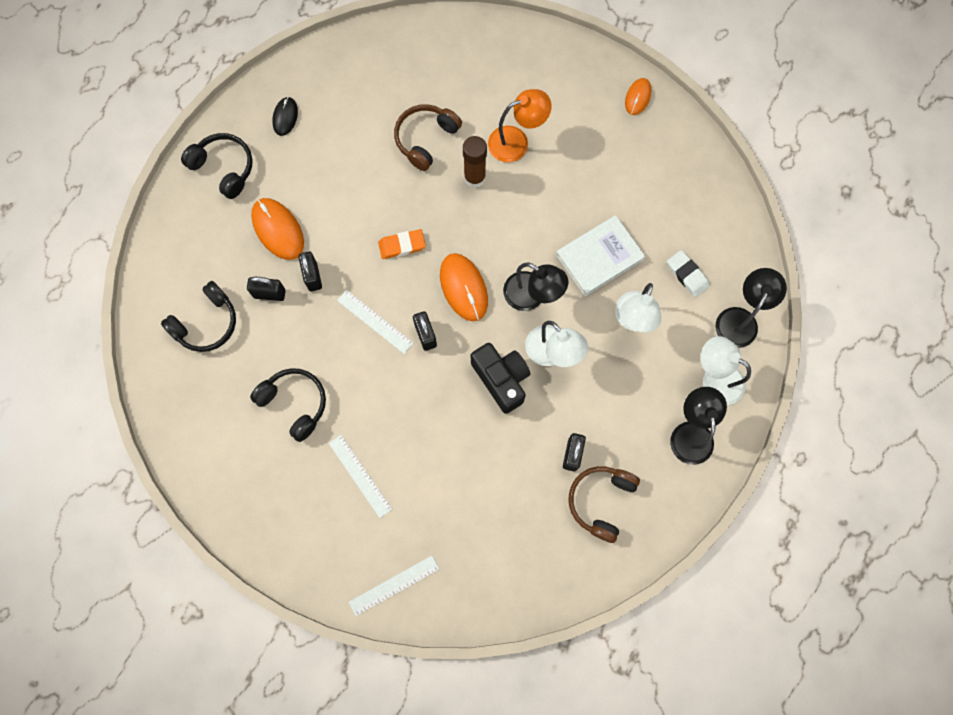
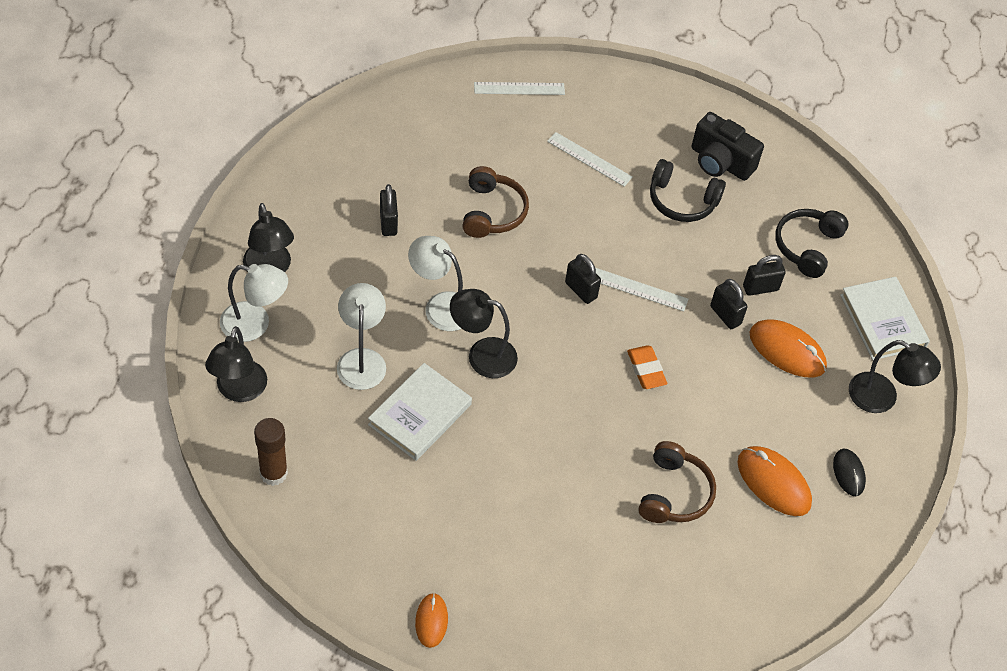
camera: 155 degrees right, 20 degrees down
black headphones [181,133,253,199] -> black lamp [849,340,941,413]
white ruler [349,556,439,616] -> white ruler turned 45 degrees clockwise [474,82,565,95]
orange eraser [378,229,426,259] -> orange eraser turned 75 degrees counterclockwise [627,345,667,389]
orange mouse [440,253,488,321] -> orange mouse moved to [737,446,812,516]
brown glue stick [463,136,487,188] -> brown glue stick moved to [254,418,288,486]
black camera [471,343,531,414] -> black camera moved to [692,112,764,181]
orange lamp [488,89,552,162] -> none
brown headphones [569,466,640,543] -> brown headphones moved to [463,166,529,238]
white eraser [667,250,710,297] -> none
none -> white book [840,277,930,360]

